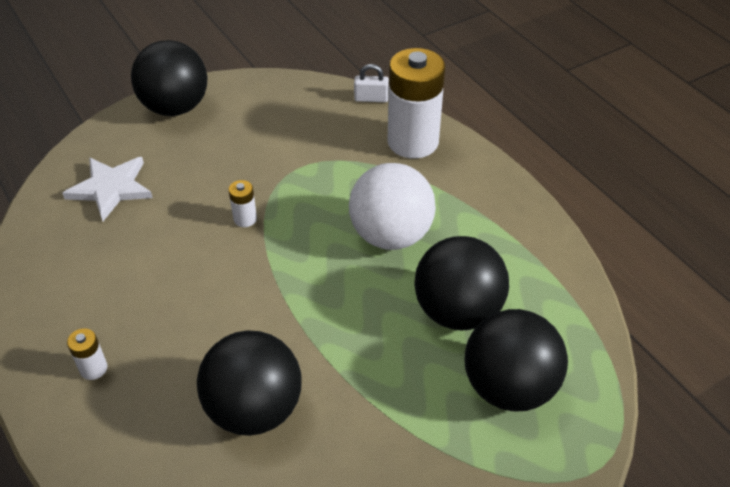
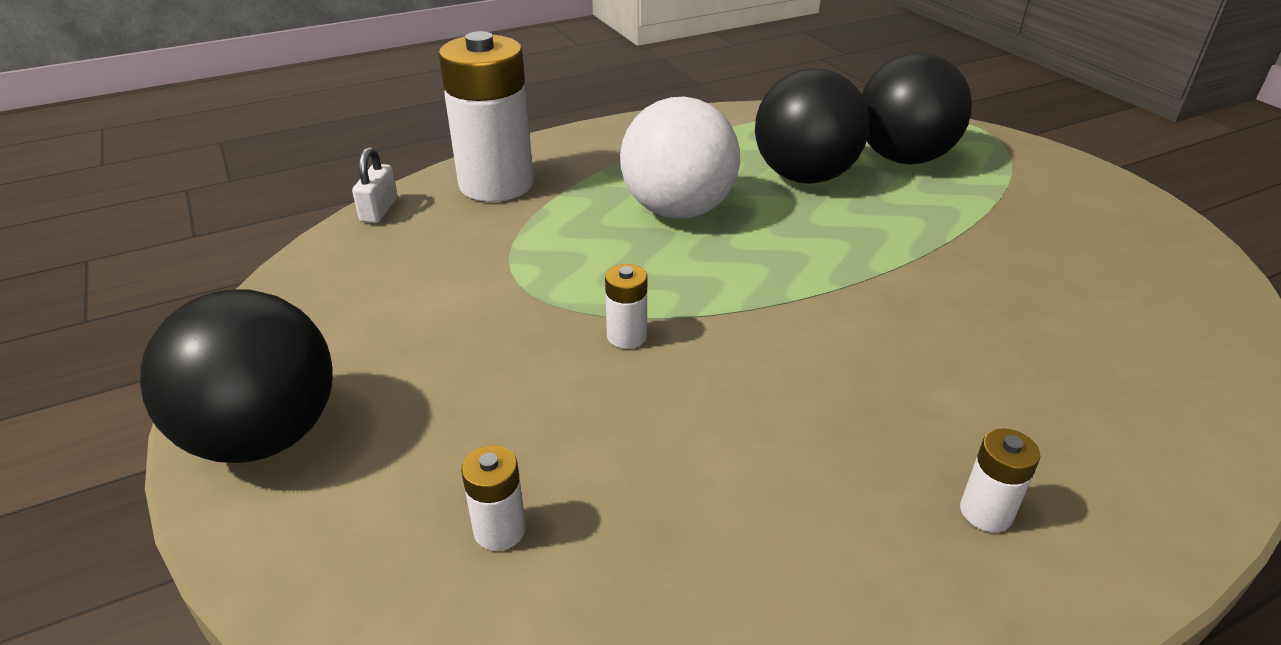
camera: 85 degrees left, 10 degrees down
white star [62,157,153,221] -> white battery [461,445,526,551]
black ball [197,330,302,436] -> none

